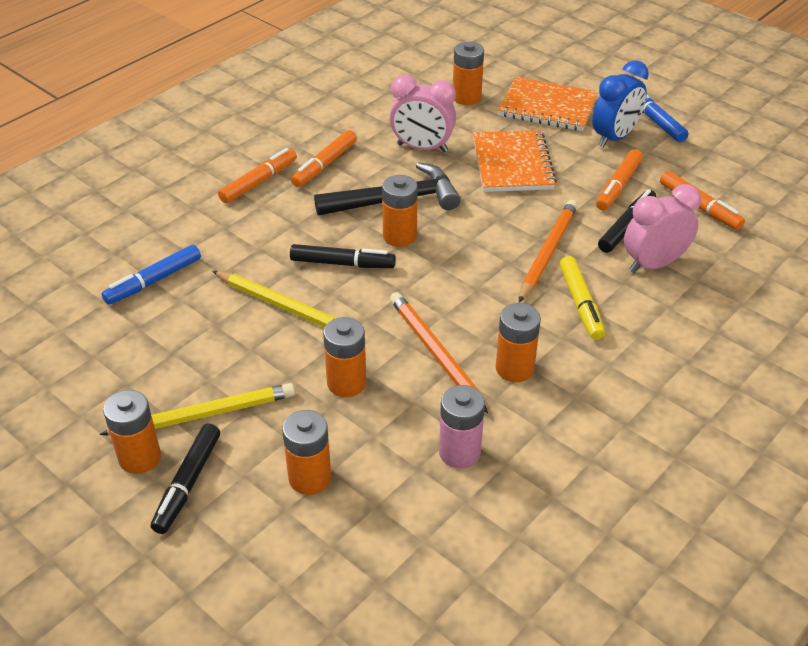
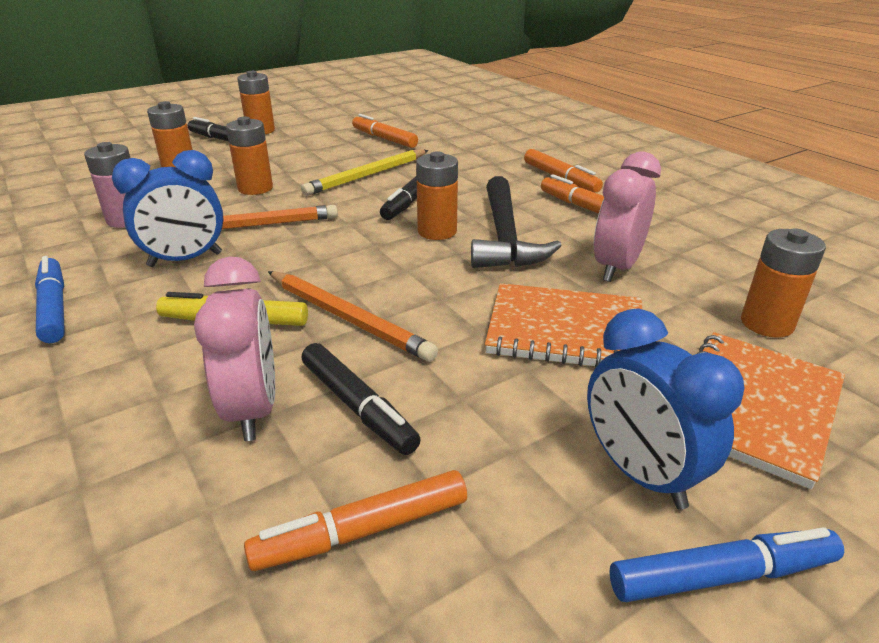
camera: 105 degrees right, 10 degrees down
yellow pencil [99,383,295,436] -> none
blue marker [102,245,201,305] -> blue marker moved to [35,256,65,343]
orange battery [496,303,541,382] -> blue clock [112,150,223,267]
orange marker [596,149,643,211] -> orange marker moved to [352,114,418,148]

